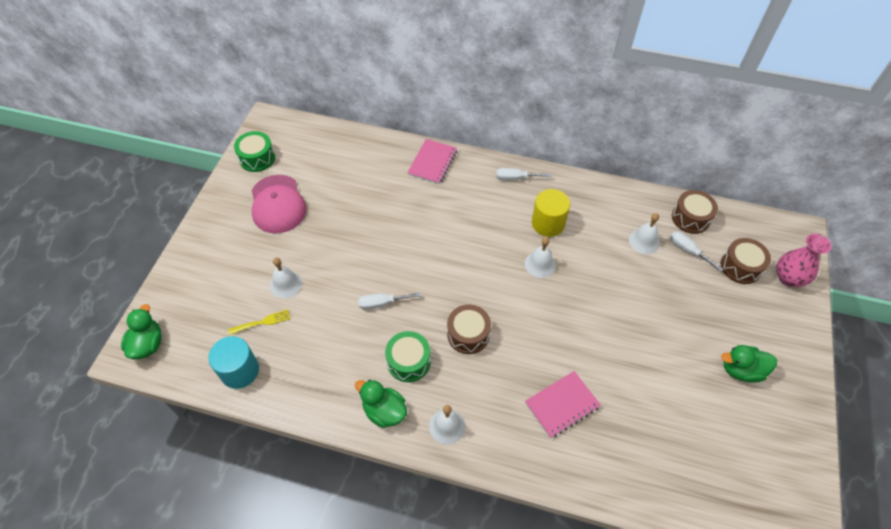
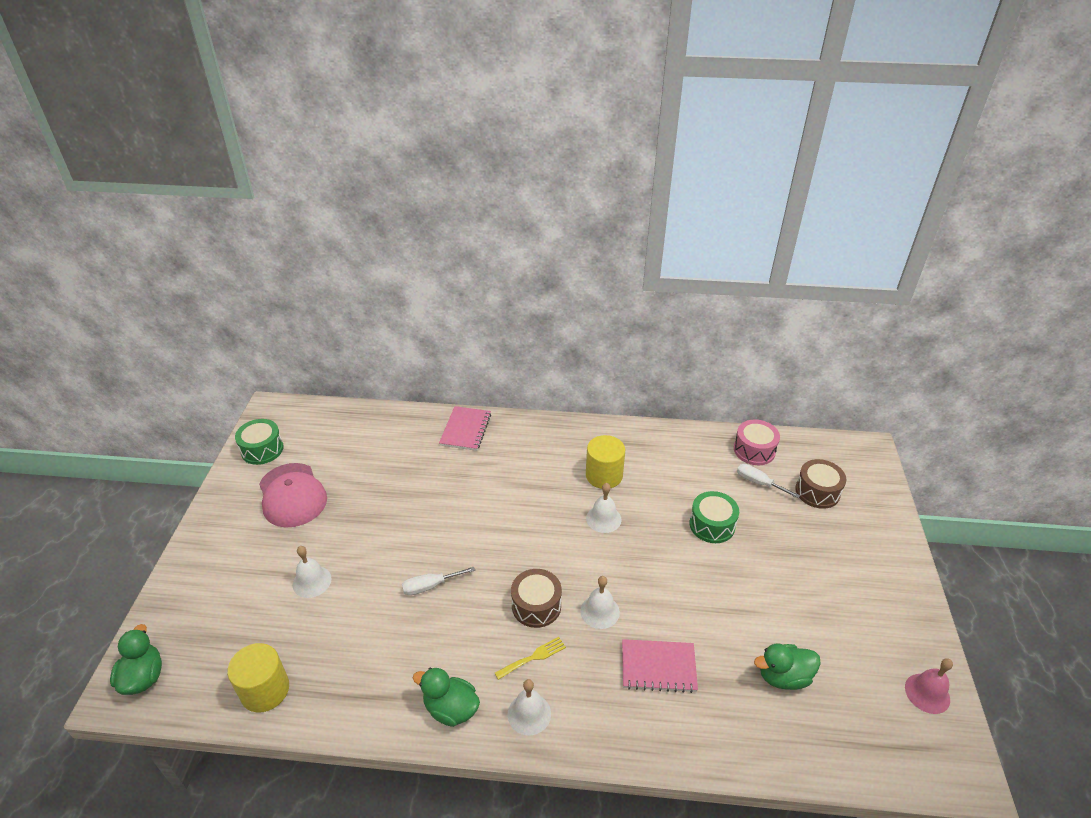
camera: 10 degrees left, 15 degrees down
turquoise cylinder [208,336,259,389] -> yellow cylinder [227,643,289,713]
yellow fork [228,309,291,335] -> yellow fork moved to [495,637,566,680]
green drum [385,331,431,382] -> green drum moved to [689,491,739,543]
white screwdriver [496,168,552,180] -> none
pink notebook [525,371,601,438] -> pink notebook turned 45 degrees clockwise [622,639,698,693]
white bell [629,213,660,254] -> white bell moved to [580,576,620,629]
brown drum [672,190,718,234] -> pink drum [734,420,780,465]
green duck [721,345,777,383] -> green duck moved to [754,644,821,690]
pink vase [776,234,831,287] -> none
none -> pink bell [905,658,953,714]

